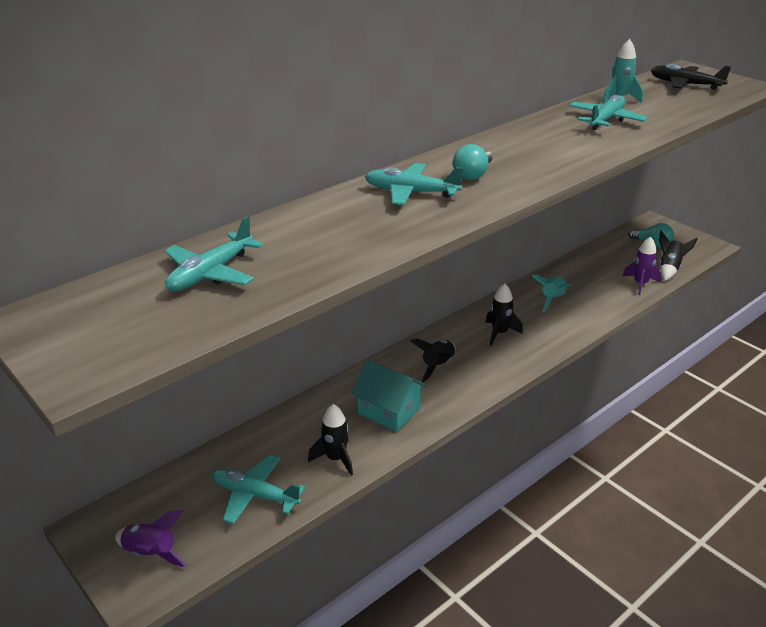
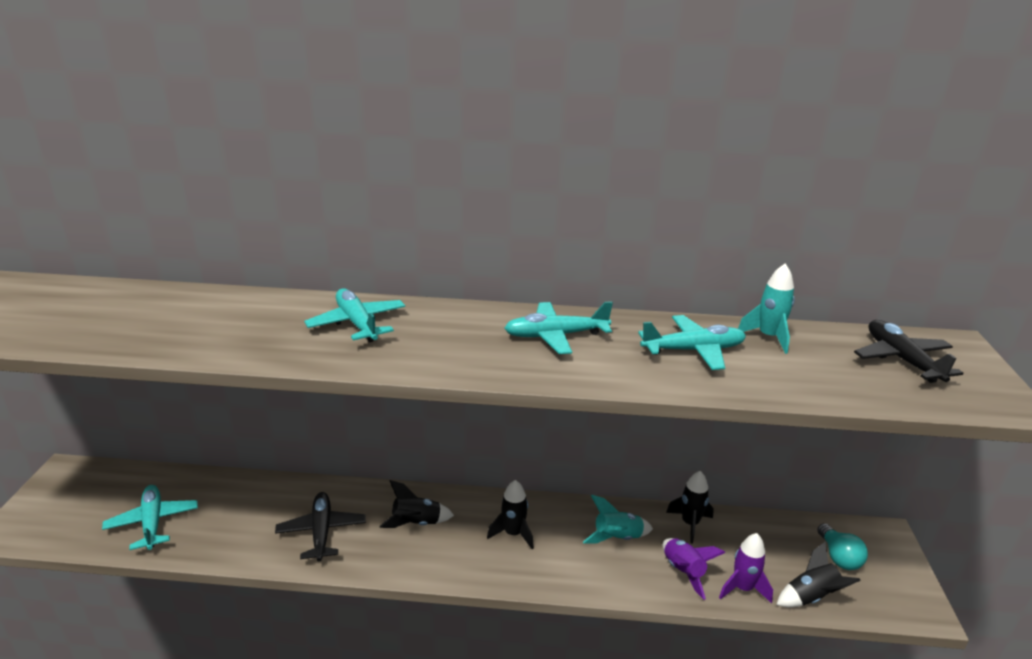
camera: 45 degrees right, 5 degrees down
purple rocket [115,510,187,567] -> purple rocket moved to [663,538,725,600]
turquoise plane [165,216,264,291] -> turquoise plane moved to [504,301,613,354]
black rocket [308,404,353,476] -> black rocket moved to [666,471,714,544]
turquoise house [352,360,426,432] -> black plane [275,492,366,561]
turquoise light bulb [453,144,492,180] -> none

